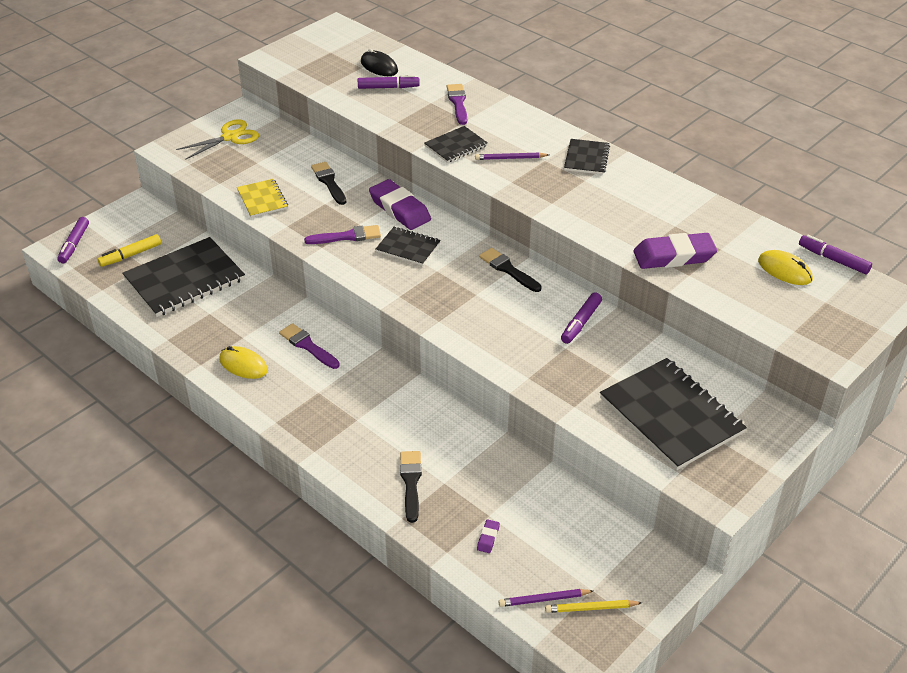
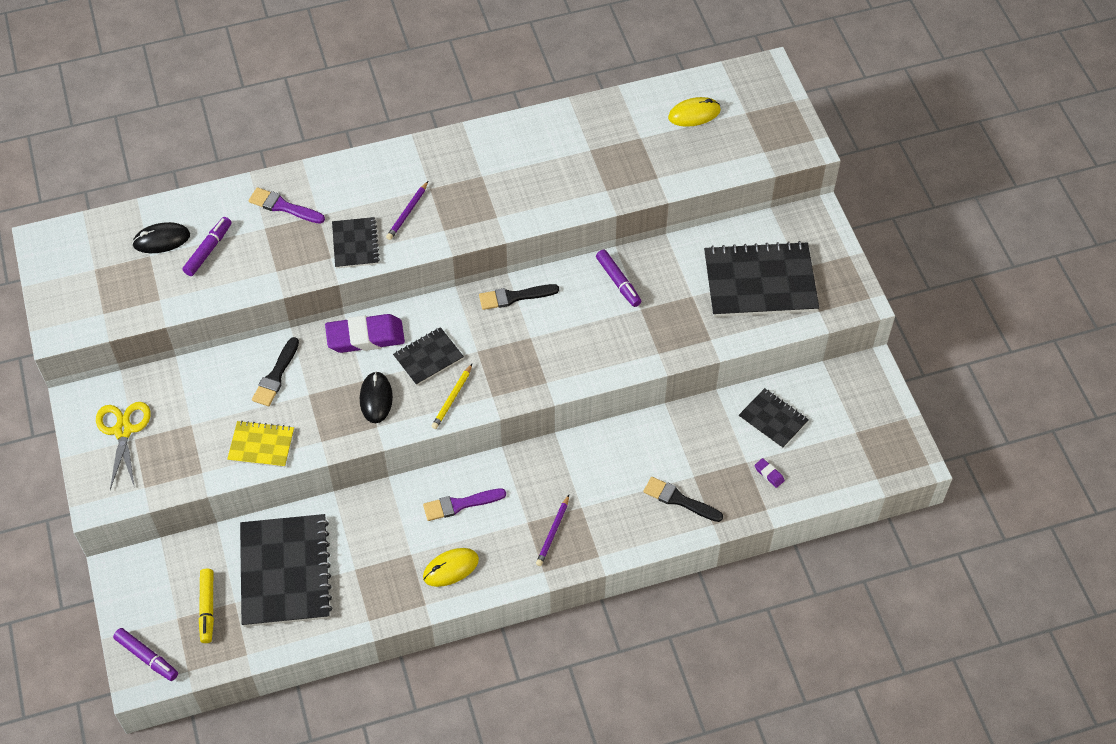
camera: 60 degrees left, 15 degrees up
purple brush [304,225,381,244] -> black mouse [360,371,393,423]
black brush [311,162,346,205] -> black brush turned 75 degrees counterclockwise [252,337,299,406]
purple pencil [499,589,593,607] -> purple pencil moved to [536,495,569,566]
yellow pencil [545,600,642,613] -> yellow pencil moved to [431,364,472,429]
black notebook [564,139,610,175] -> black notebook moved to [739,388,809,449]
purple eraser [633,233,717,269] -> none
purple marker [799,235,872,274] -> none

